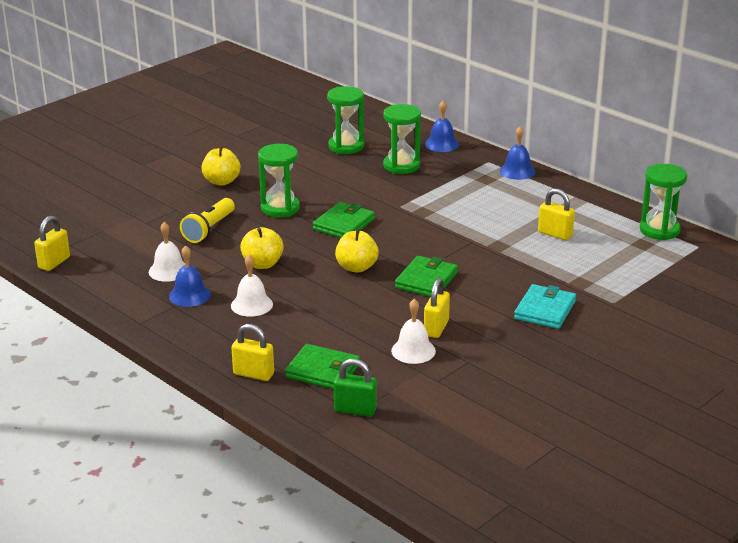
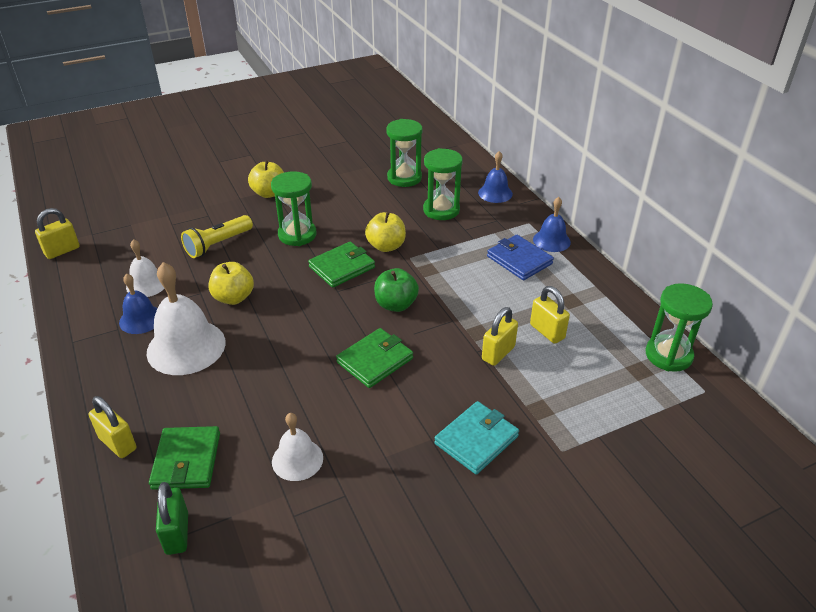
camera: 20 degrees right, 10 degrees up
white bell [231,255,273,317] -> white bell [147,262,226,375], size x1.75
green wallet [285,344,360,389] -> green wallet turned 45 degrees clockwise [149,426,220,490]
green padlock [334,359,377,417] -> green padlock turned 45 degrees clockwise [156,482,188,555]
yellow apple [335,229,378,273] -> yellow apple moved to [365,212,406,252]
yellow padlock [424,278,450,338] -> yellow padlock moved to [482,307,518,366]
none -> green apple [374,268,419,312]
none -> blue wallet [487,235,554,280]

